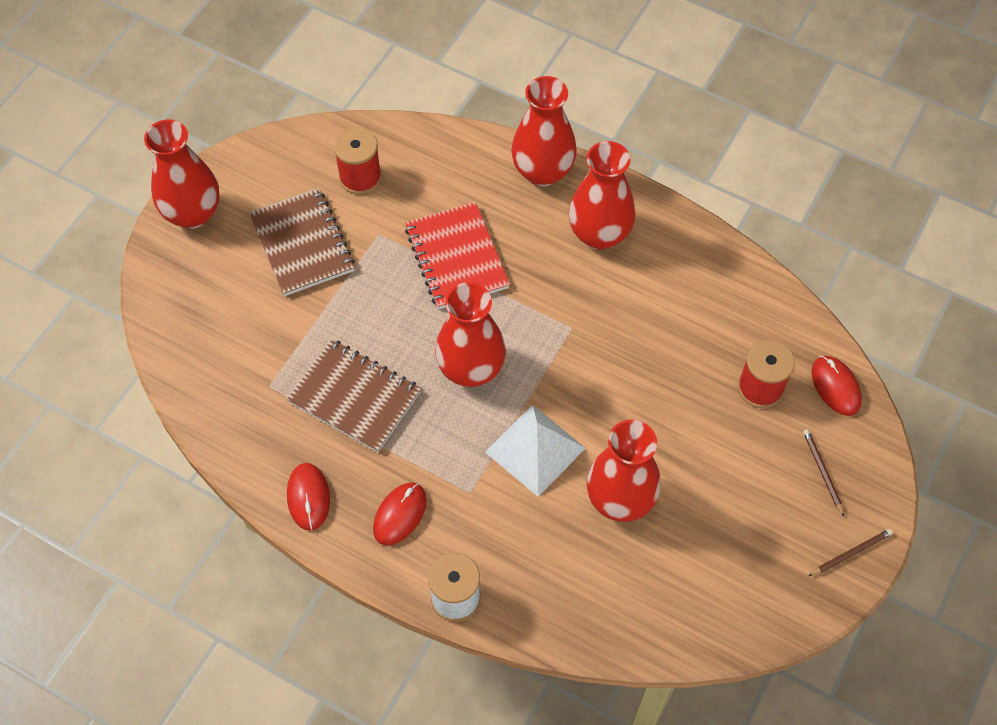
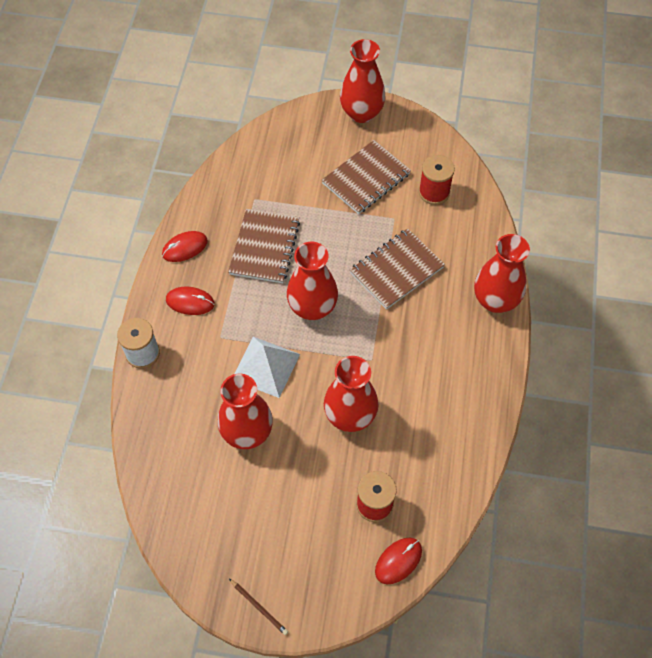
camera: 70 degrees right, 0 degrees up
red notebook [405,202,510,310] -> brown notebook [350,228,445,310]
red vase [569,141,635,250] -> red vase moved to [324,356,378,432]
brown pencil [803,429,844,516] -> none

